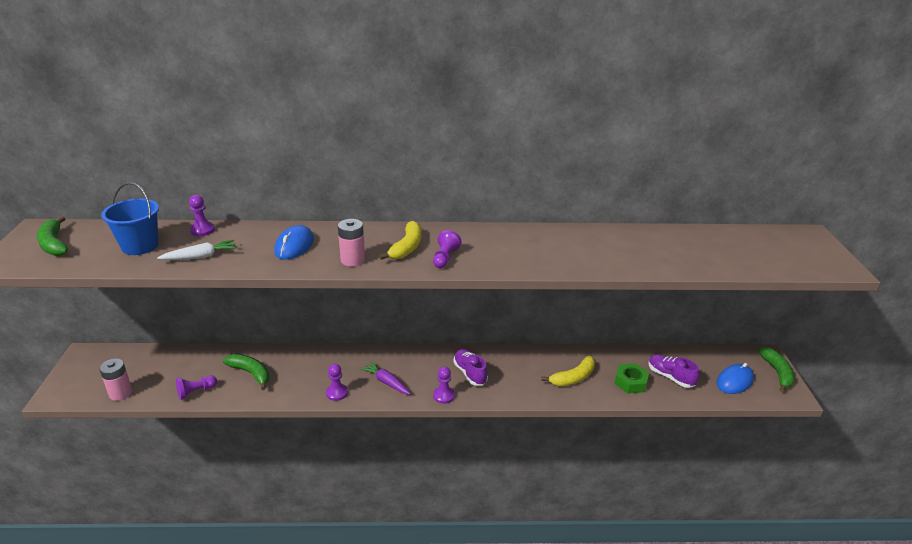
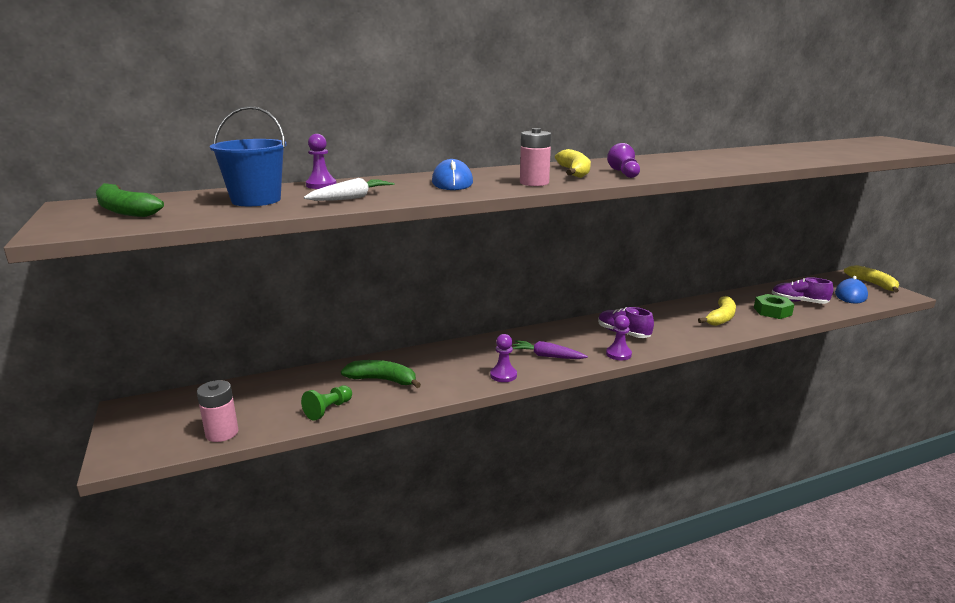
camera: 20 degrees left, 10 degrees down
purple pawn [176,376,217,400] -> green pawn [301,386,352,421]
green banana [758,346,794,392] -> yellow banana [844,265,899,292]

